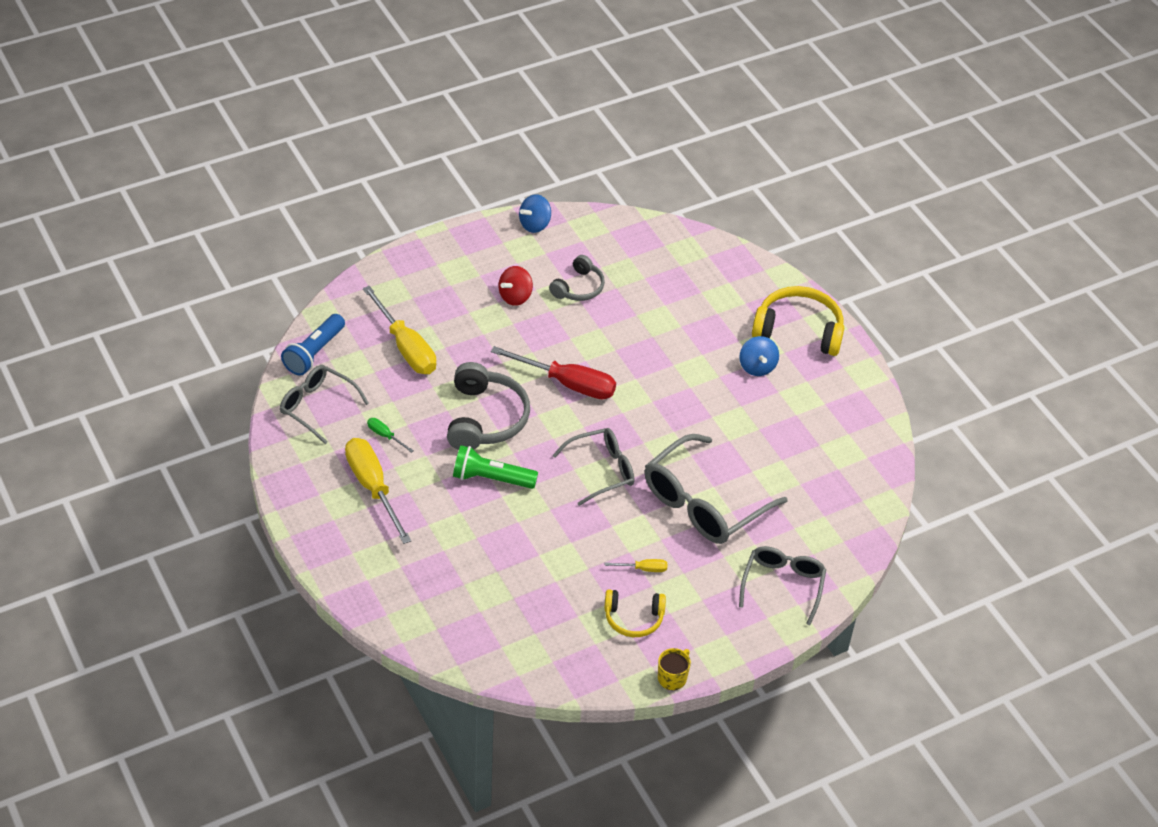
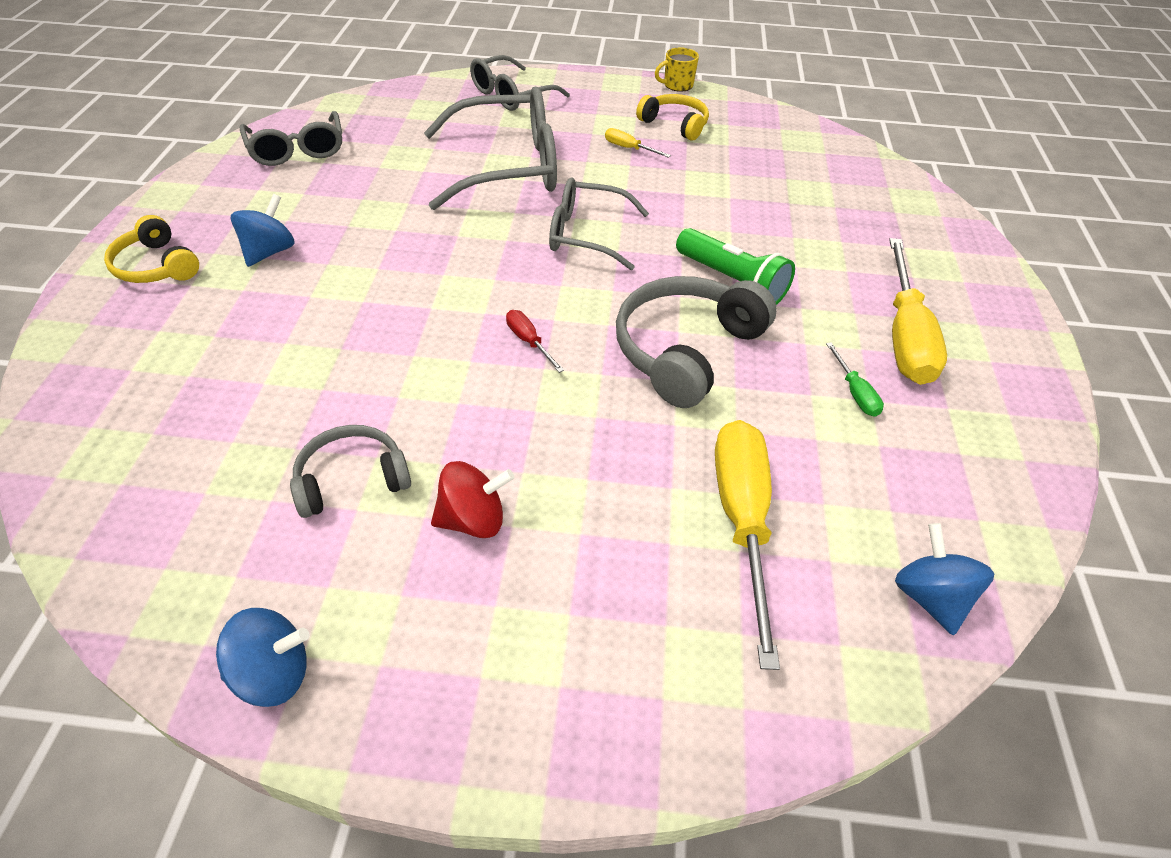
camera: 145 degrees left, 0 degrees up
grey glasses [280,365,369,444] -> grey glasses moved to [239,111,342,166]
blue flashlight [281,314,345,376] -> blue spinning top [895,523,994,635]
red screwdriver [491,346,616,400] -> red screwdriver [506,310,564,373], size x0.44
yellow headphones [752,286,844,356] -> yellow headphones [104,215,199,283], size x0.60

